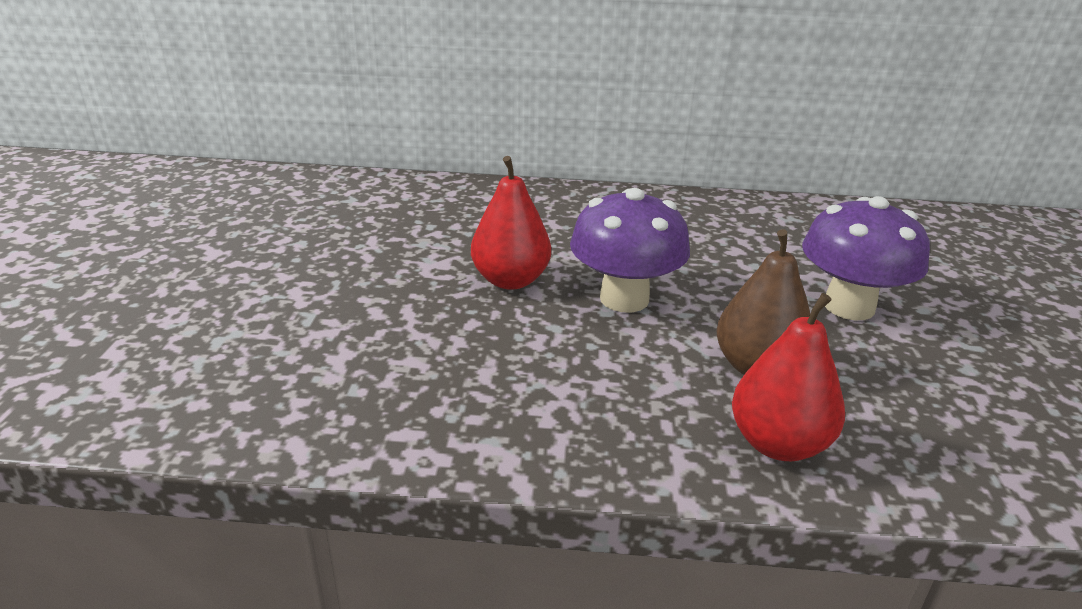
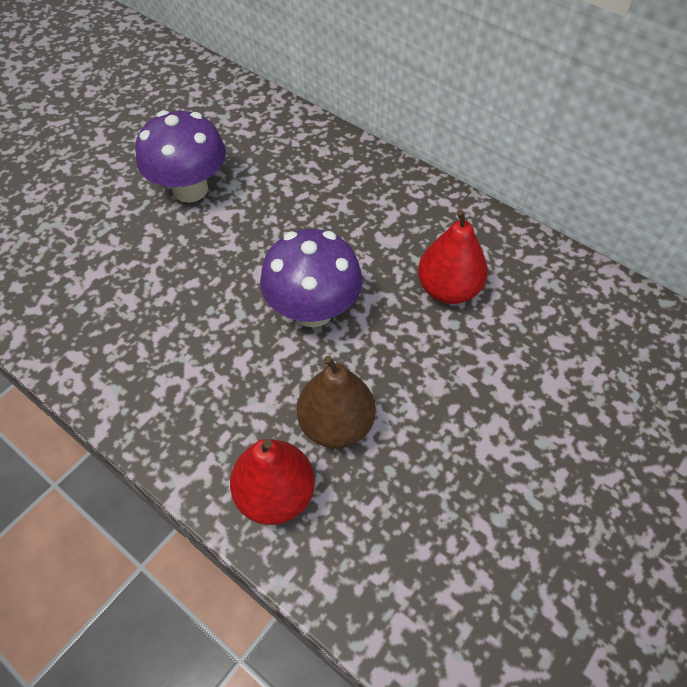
camera: 35 degrees right, 25 degrees up
red pear [471,156,551,290] -> red pear moved to [418,209,488,304]
purple mushroom [802,196,930,320] -> purple mushroom moved to [135,110,226,202]

